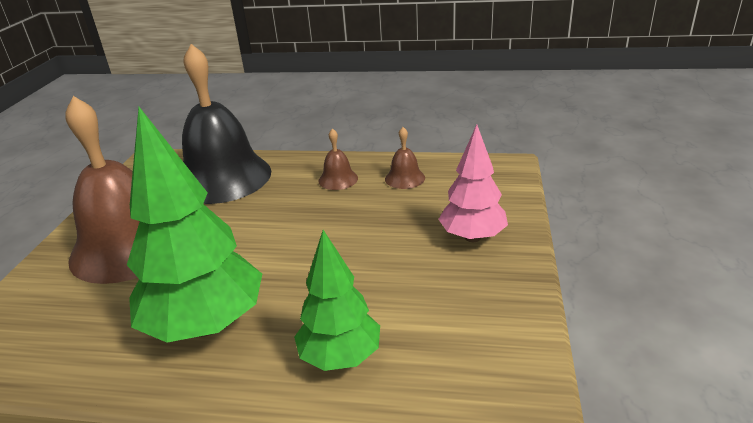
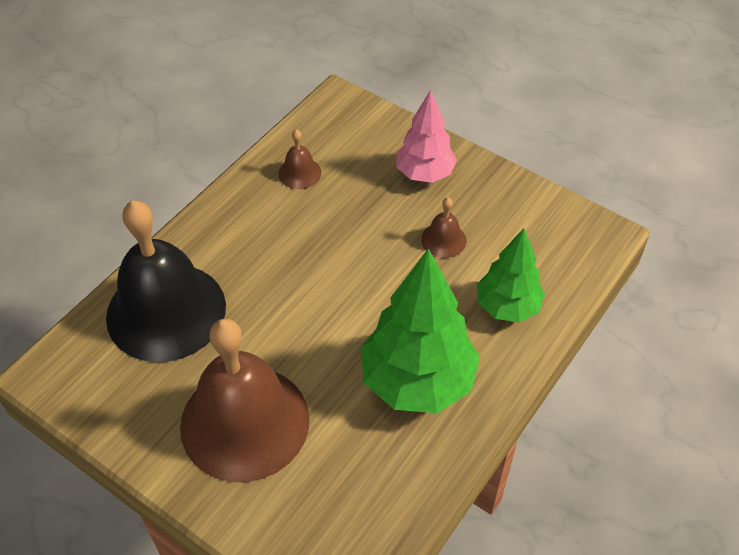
camera: 65 degrees left, 20 degrees up
brown bell [318,128,358,190] -> brown bell moved to [421,198,466,258]

